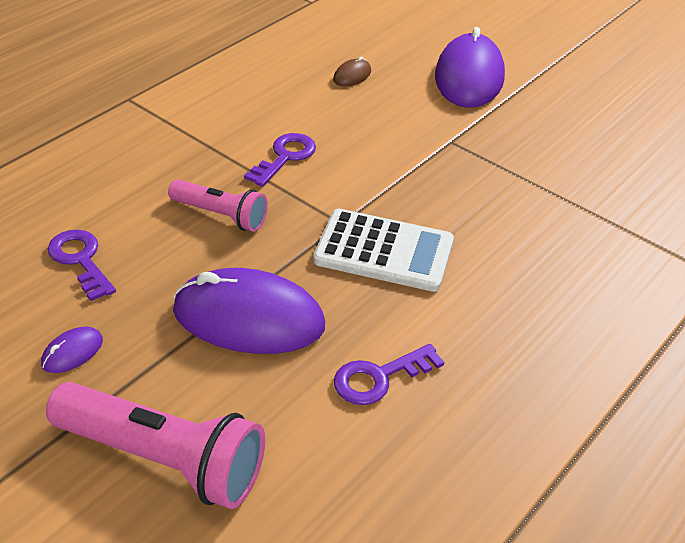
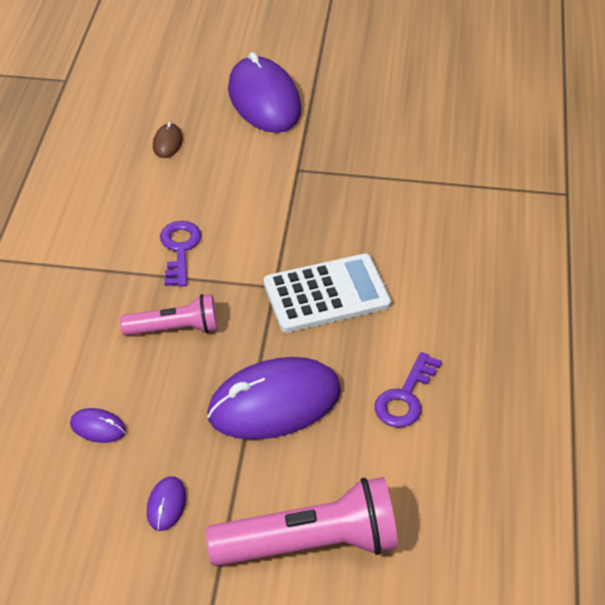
camera: 30 degrees left, 5 degrees up
purple key [48,230,116,301] -> purple mouse [70,408,126,443]

